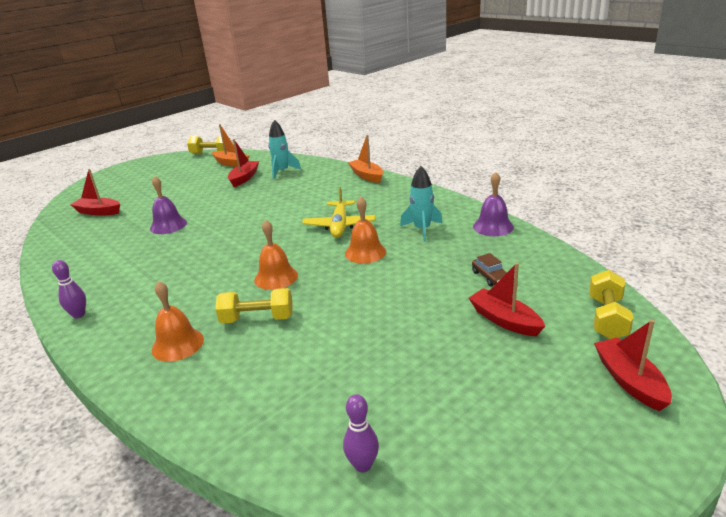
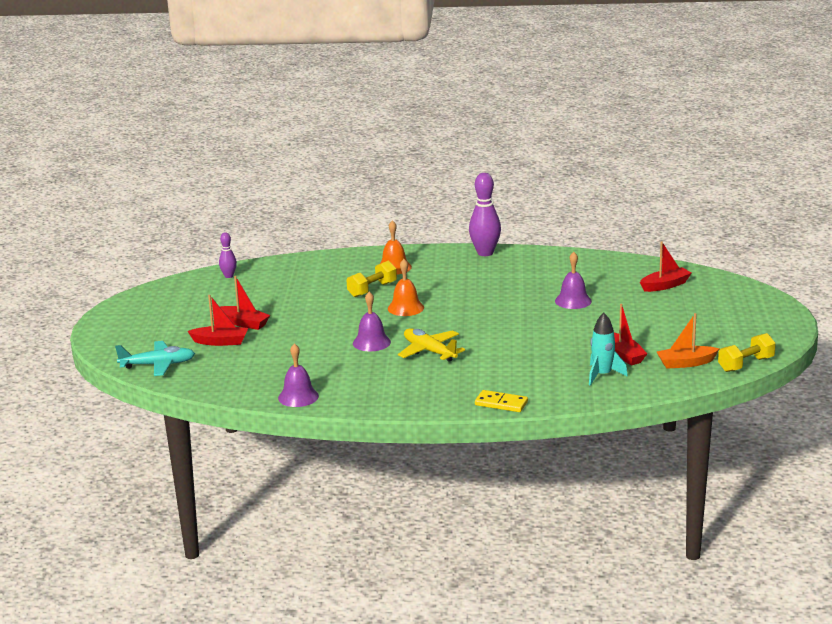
camera: 135 degrees right, 5 degrees down
purple bowling pin [52,260,86,318] -> purple bowling pin [469,173,501,256], size x1.84
orange bell [345,197,386,264] -> purple bell [353,292,391,351]
orange boat [348,135,383,183] -> yellow domino [475,390,528,412]
turquoise rocket [400,166,442,242] -> none
brown car [472,253,507,287] -> none
yellow dumbbell [589,270,633,339] -> turquoise plane [115,341,195,376]
red boat [594,320,672,411] -> red boat moved to [220,276,270,330]

